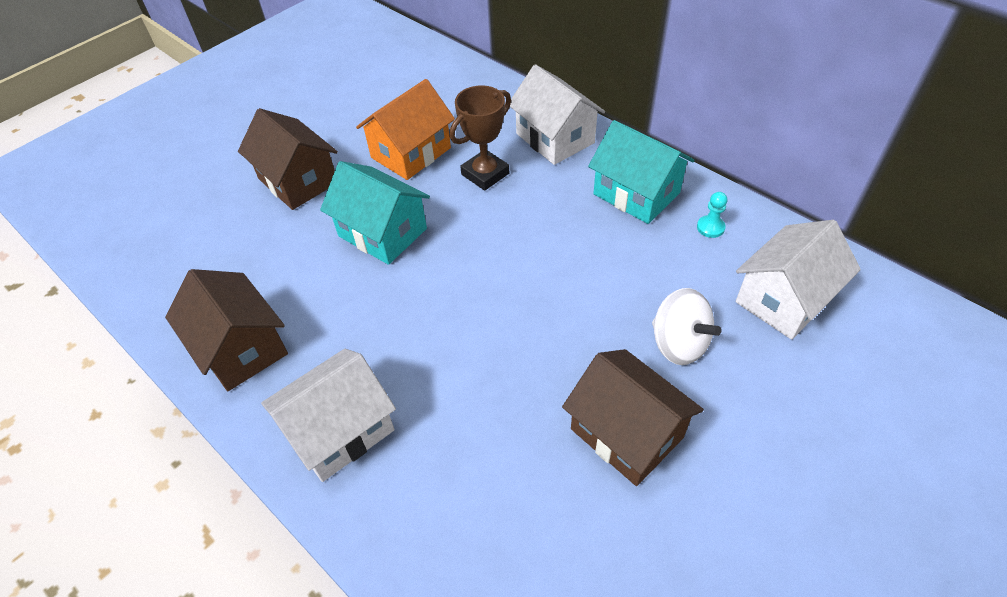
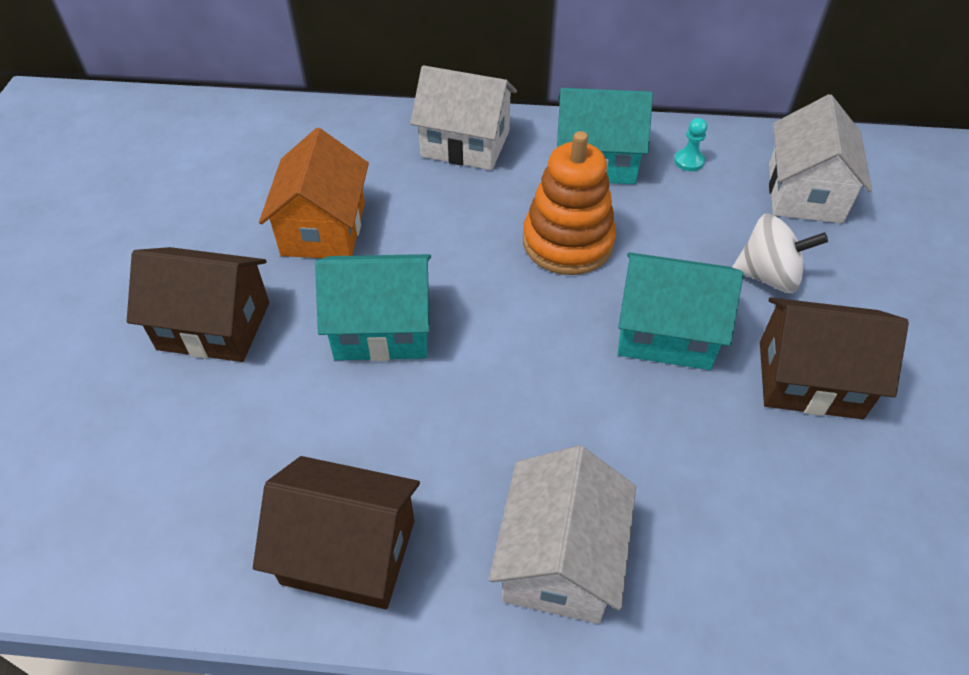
camera: 40 degrees left, 0 degrees up
brown trophy [449,85,511,191] -> none
none -> orange stacking toy [523,131,616,275]
none -> turquoise house [618,252,744,370]

